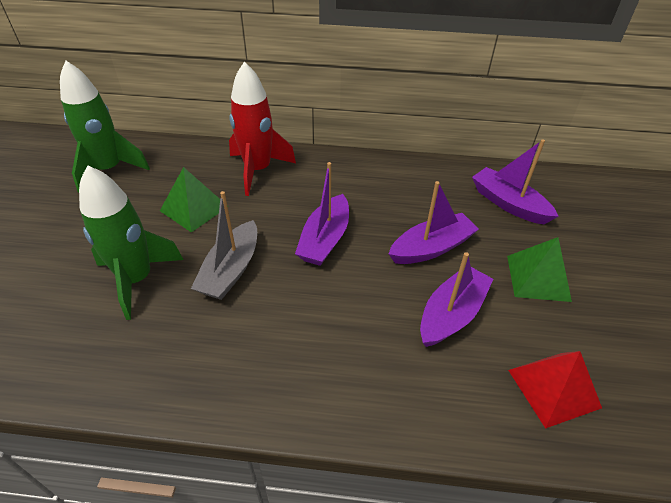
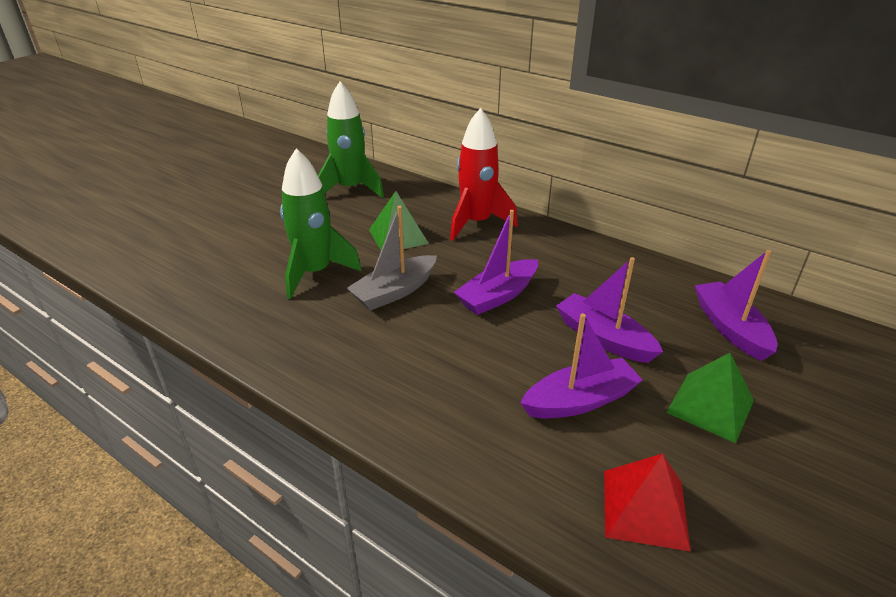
camera: 30 degrees right, 10 degrees down
purple boat [389,181,479,264] -> purple boat turned 135 degrees counterclockwise [556,257,663,363]

